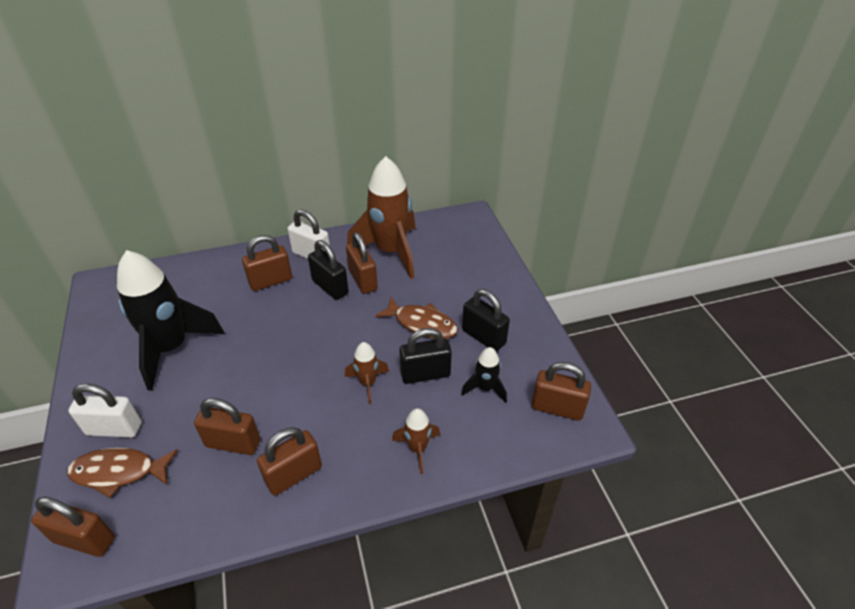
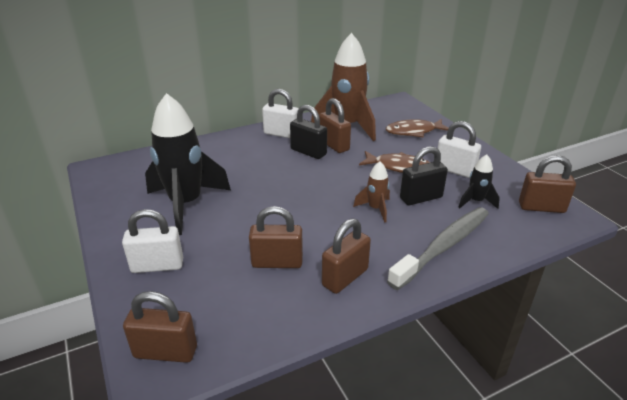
camera: 10 degrees left, 10 degrees down
brown fish [67,448,178,498] -> brown fish moved to [386,119,449,138]
brown padlock [242,235,292,291] -> none
brown rocket [392,408,440,474] -> grey toothbrush [387,207,489,290]
black padlock [462,289,510,352] -> white padlock [437,121,481,178]

